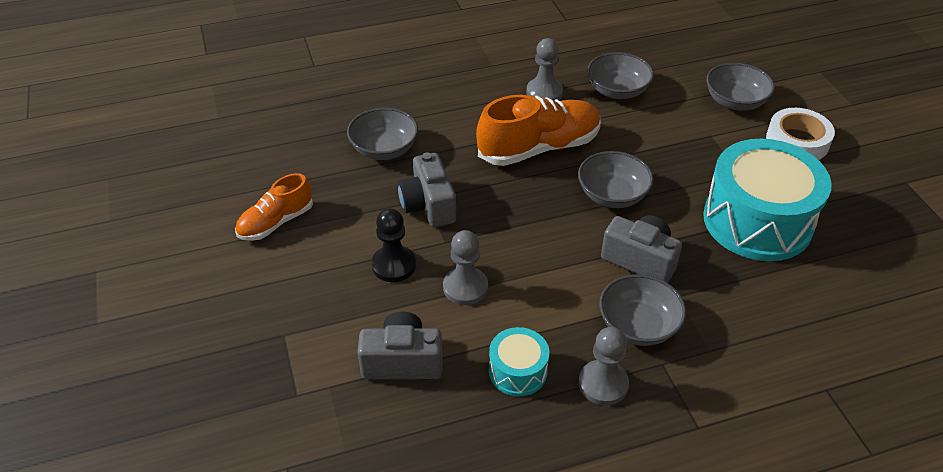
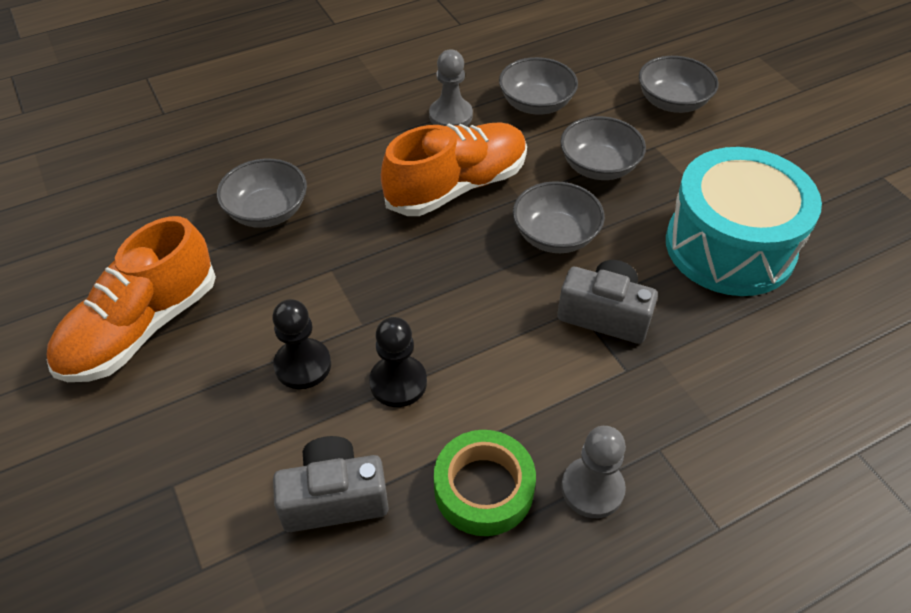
camera: 10 degrees left, 5 degrees up
orange shoe [235,173,313,241] -> orange shoe [47,216,216,382], size x1.67
grey camera [398,152,456,227] -> none
grey pawn [443,230,488,305] -> black pawn [369,317,427,407]
turquoise drum [489,327,549,396] -> green tape [434,430,536,536]
grey bowl [599,274,686,346] -> grey bowl moved to [560,116,646,180]
white tape [766,108,835,160] -> none

